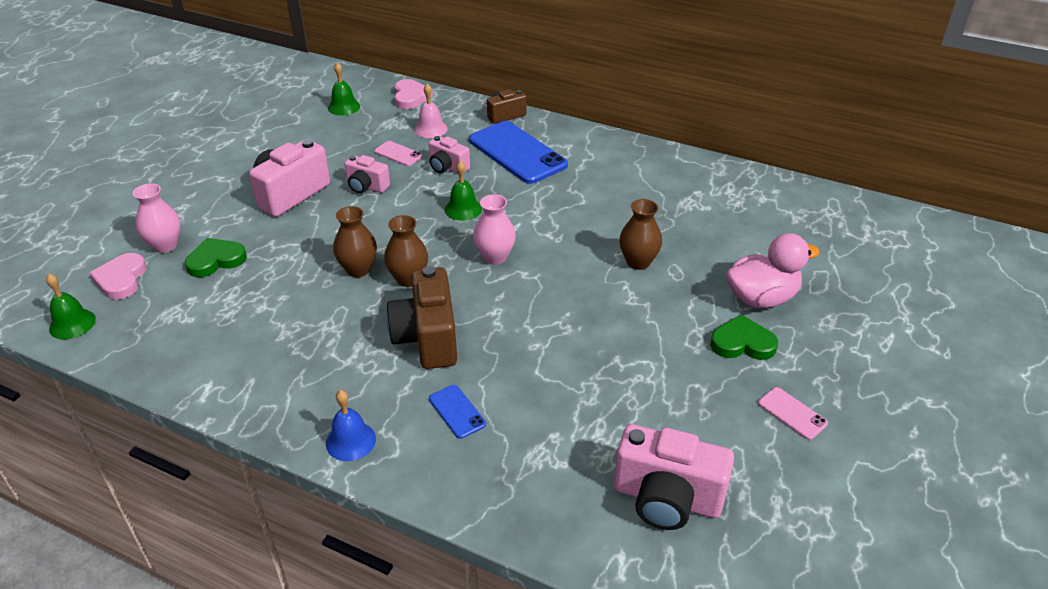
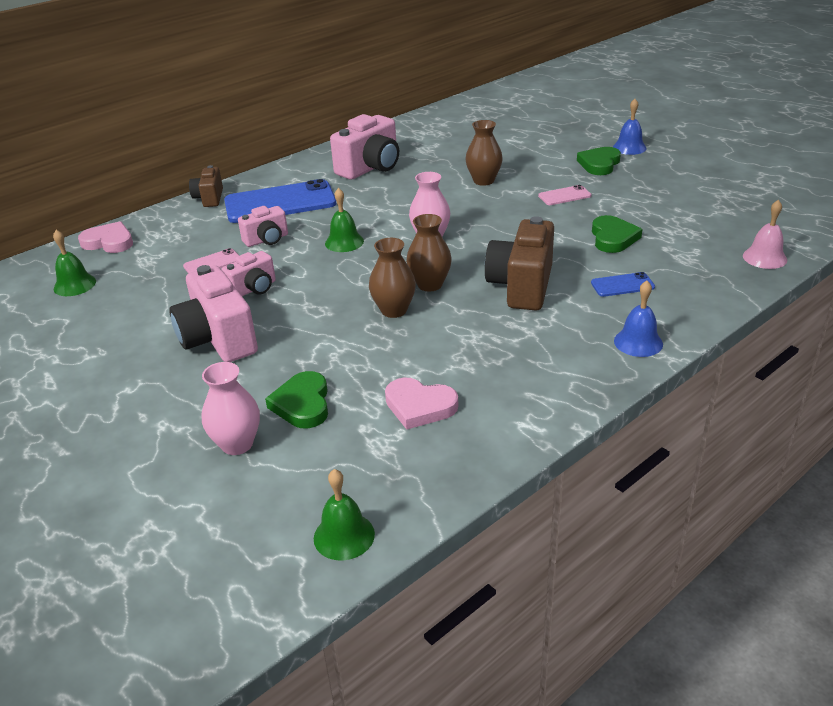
camera: 65 degrees left, 5 degrees down
pink heart [90,253,147,300] -> pink heart moved to [385,377,458,429]
brown camera [386,266,457,369] -> brown camera turned 90 degrees clockwise [485,216,554,310]
pink bell [414,84,448,138] -> pink bell moved to [743,200,787,269]
pink camera [614,424,734,530] -> pink camera moved to [330,114,399,180]
pink duck [726,233,820,308] -> none
pink phone [758,387,828,440] -> pink phone moved to [538,185,591,205]
none -> green heart [592,215,642,253]
none -> blue bell [613,99,647,155]

